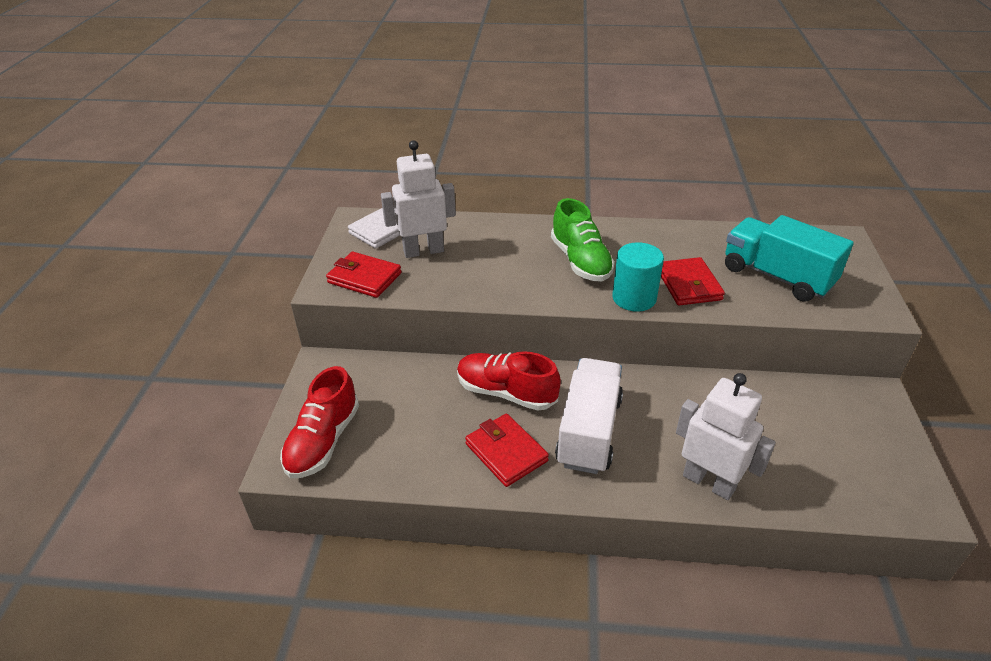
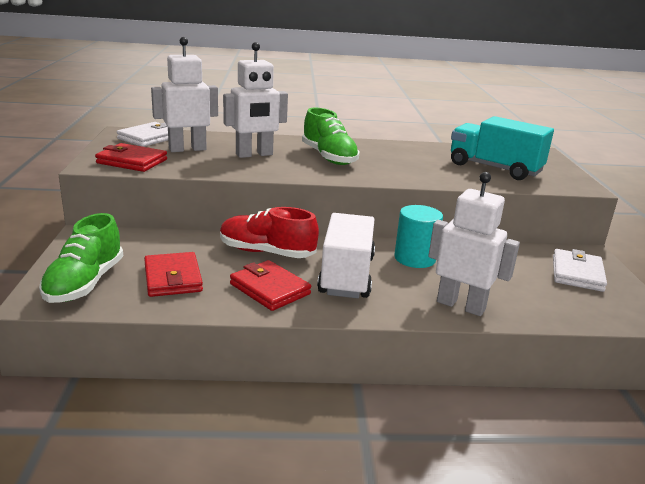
camera: 10 degrees left, 15 degrees down
red shoe [280,366,359,478] -> green shoe [39,213,123,303]
turquoise cylinder [612,242,664,312] -> turquoise cylinder moved to [394,205,443,268]
red wallet [661,257,725,305] -> red wallet moved to [144,252,203,297]
none -> white robot [223,42,288,158]
none -> white wallet [553,249,607,292]

